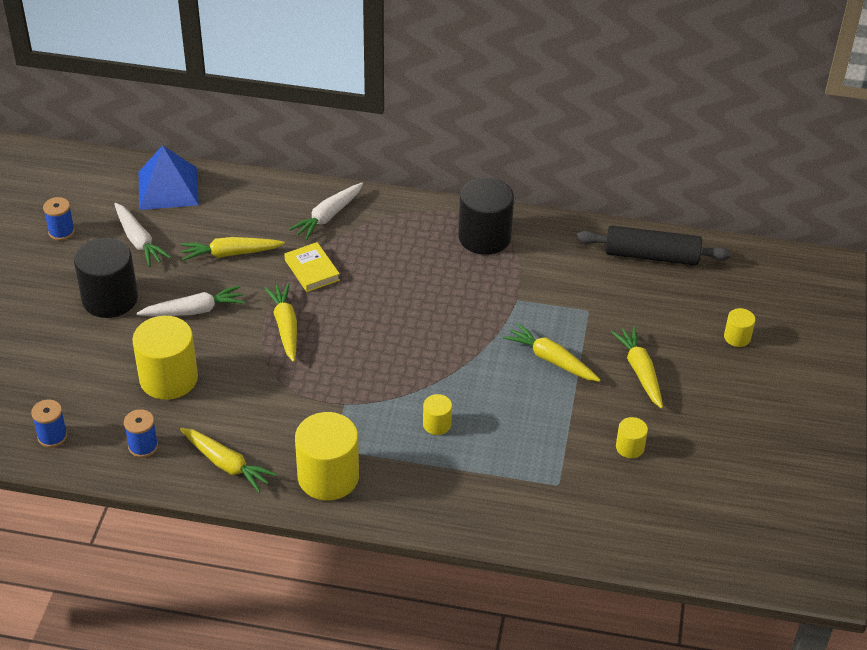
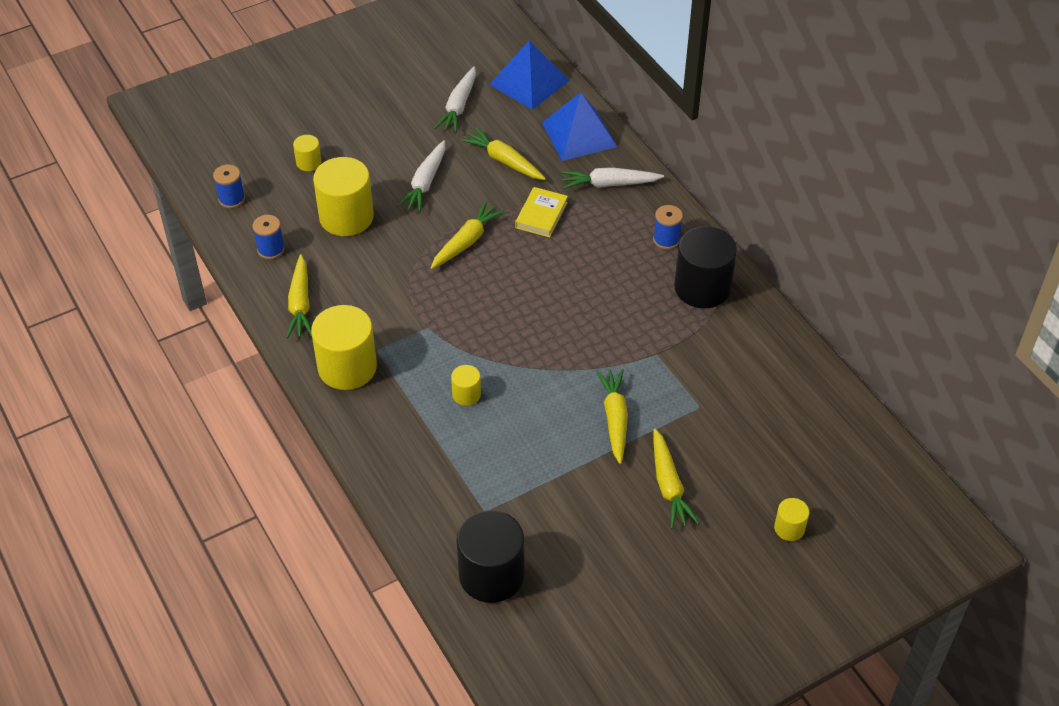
camera: 50 degrees right, 5 degrees up
blue spool [43,197,75,240] -> blue spool moved to [653,205,683,249]
black cylinder [74,238,138,318] -> black cylinder moved to [457,510,524,603]
white carrot [137,285,245,316] -> white carrot turned 75 degrees clockwise [397,140,445,212]
black rolling pin [576,225,731,265] -> none
yellow carrot [611,326,663,409] -> yellow carrot turned 135 degrees clockwise [653,429,699,529]
yellow cylinder [616,417,648,458] -> yellow cylinder moved to [293,135,322,171]
none -> blue pyramid [542,92,617,161]

